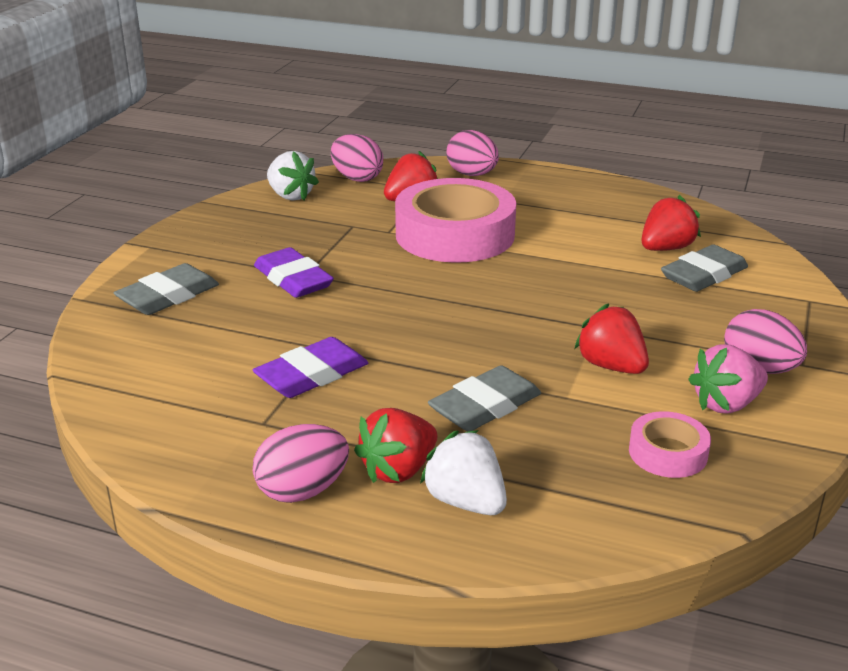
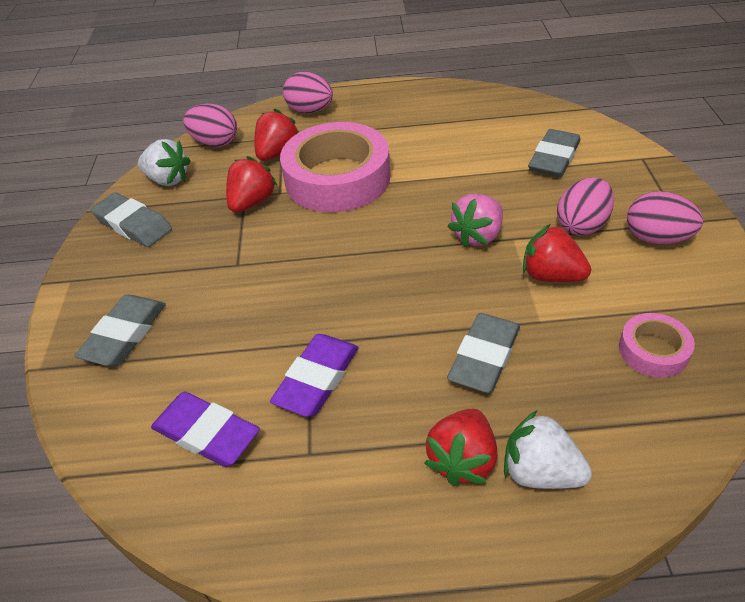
camera: 20 degrees left, 15 degrees up
pink egg [252,424,349,503] -> pink egg moved to [557,177,614,236]
purple eraser [254,247,334,298] -> purple eraser moved to [151,392,260,467]
red strawberry [641,195,701,251] -> red strawberry moved to [226,156,277,213]
pink strawberry [688,345,768,414] -> pink strawberry moved to [448,193,503,247]
none -> grey eraser [90,192,172,247]

